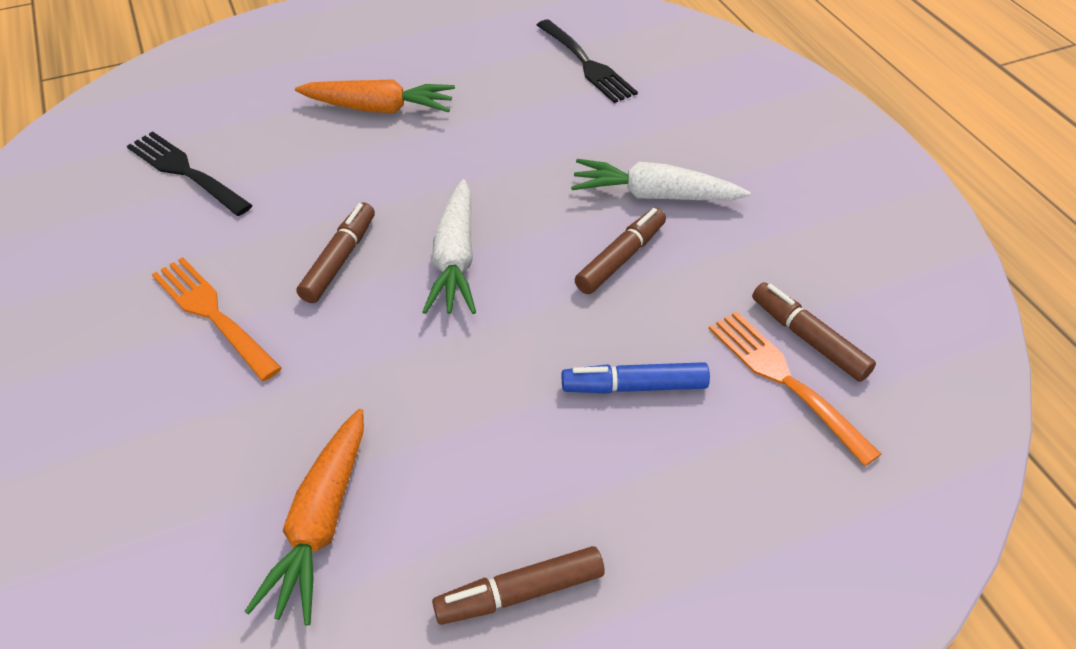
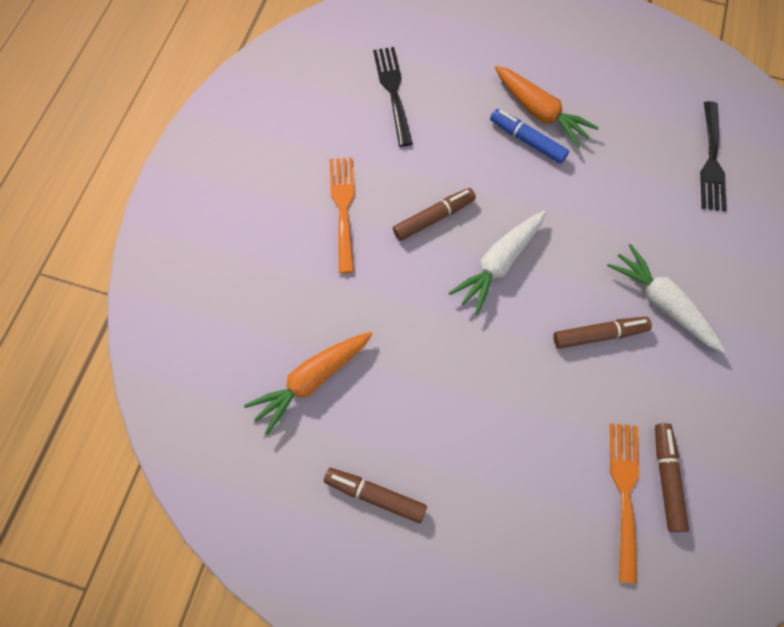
camera: 40 degrees right, 20 degrees up
blue marker [562,362,710,394] -> blue marker moved to [490,109,569,164]

